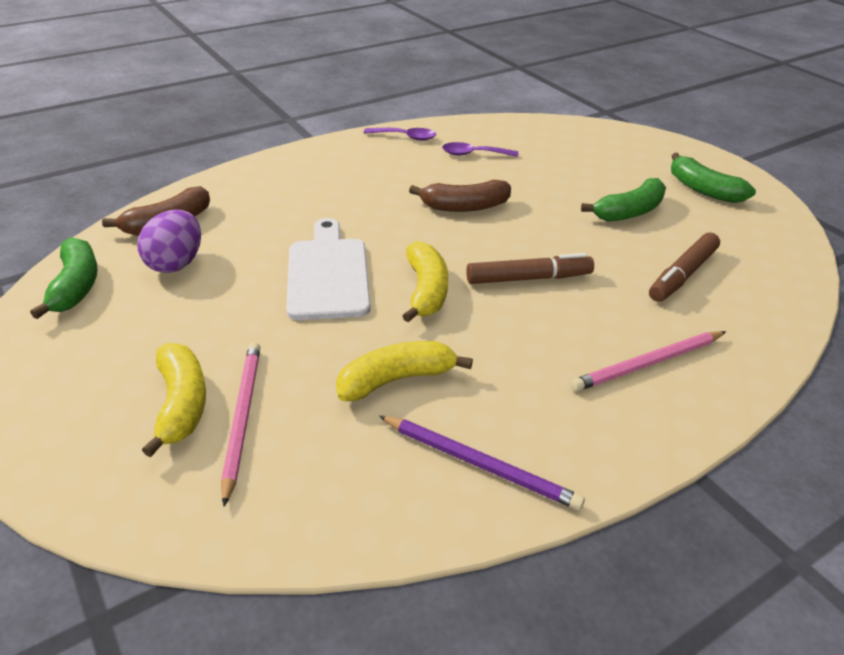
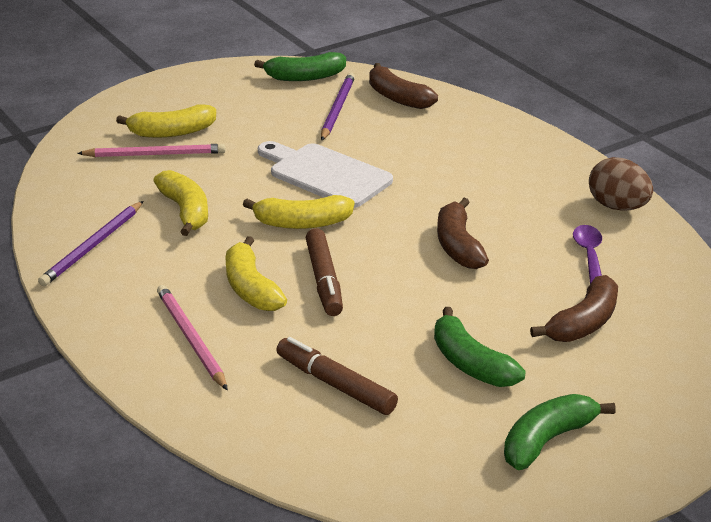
camera: 90 degrees right, 5 degrees down
purple egg [138,210,201,273] -> purple pencil [321,73,355,141]
white cutting board [286,218,371,320] -> white cutting board turned 135 degrees counterclockwise [258,141,393,208]
purple spoon [364,128,436,141] -> brown egg [589,157,653,211]
none -> yellow banana [225,236,287,311]
none -> brown banana [530,275,618,342]

